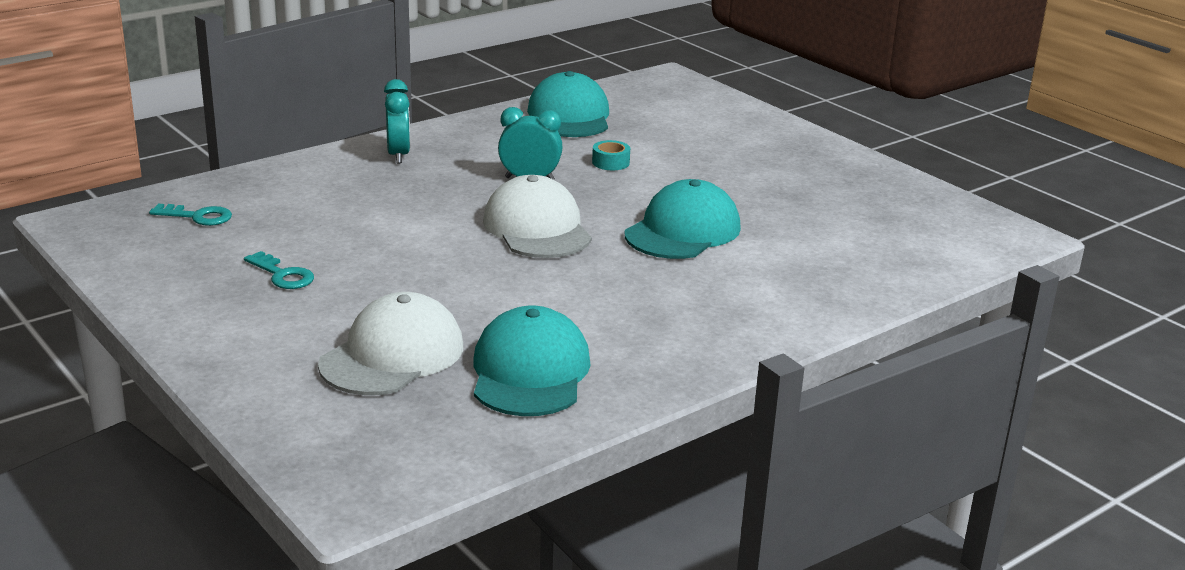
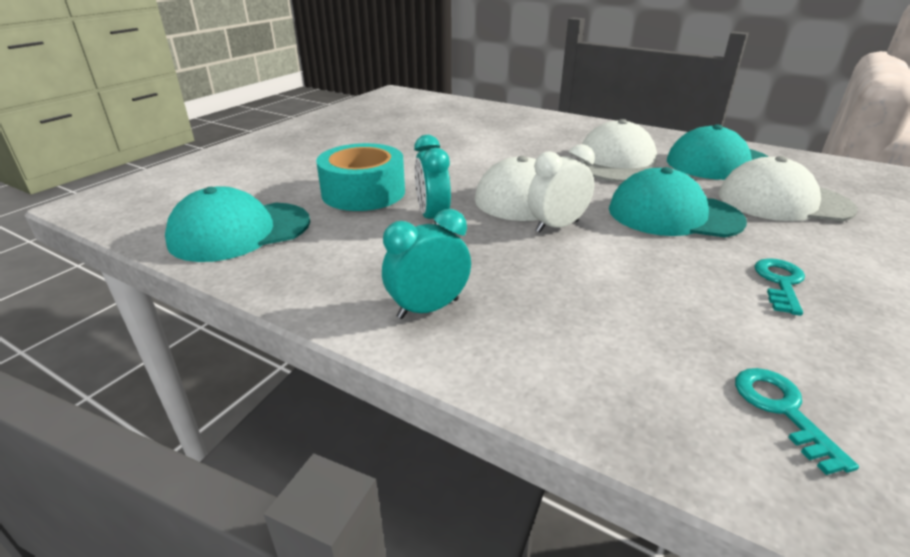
camera: 110 degrees left, 5 degrees up
turquoise tape [592,140,630,170] -> turquoise tape [316,143,405,211], size x2.25
turquoise cap [625,179,741,259] -> turquoise cap moved to [609,167,747,237]
none -> white clock [528,144,595,233]
none -> white cap [580,119,657,182]

